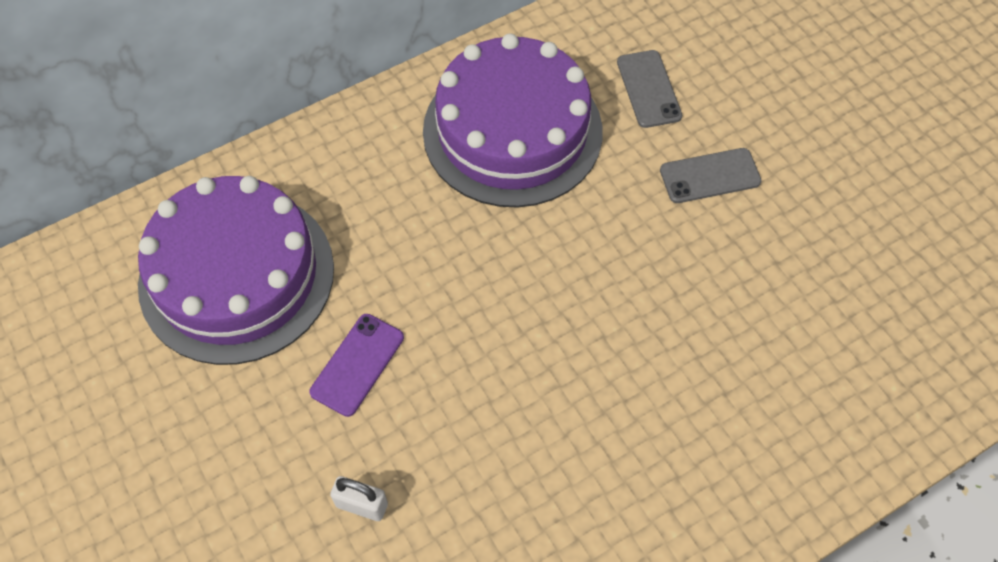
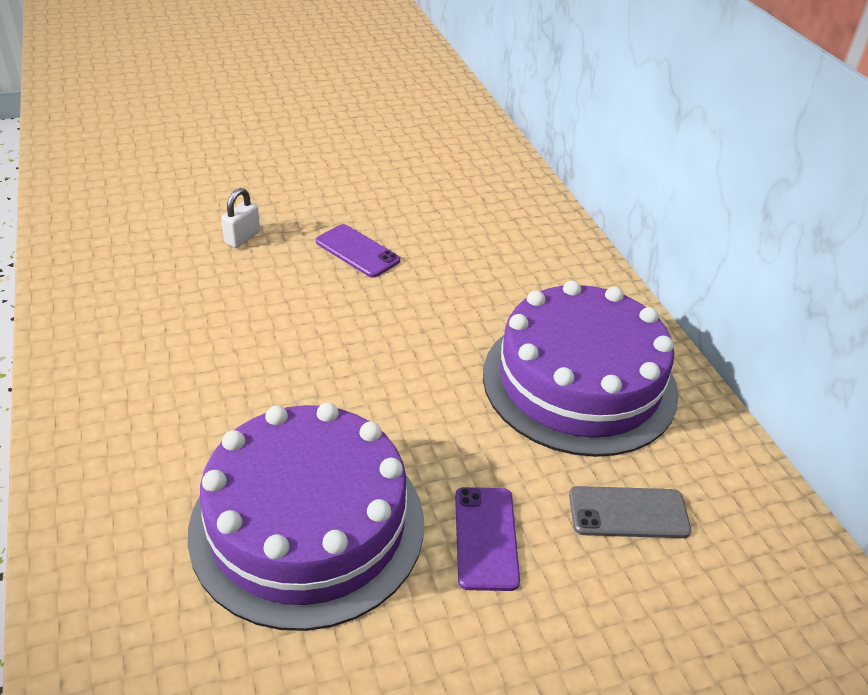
camera: 100 degrees right, 20 degrees down
purple cake [138,176,334,365] -> purple cake moved to [188,403,424,631]
grey phone [660,148,762,203] -> purple phone [455,487,520,591]

